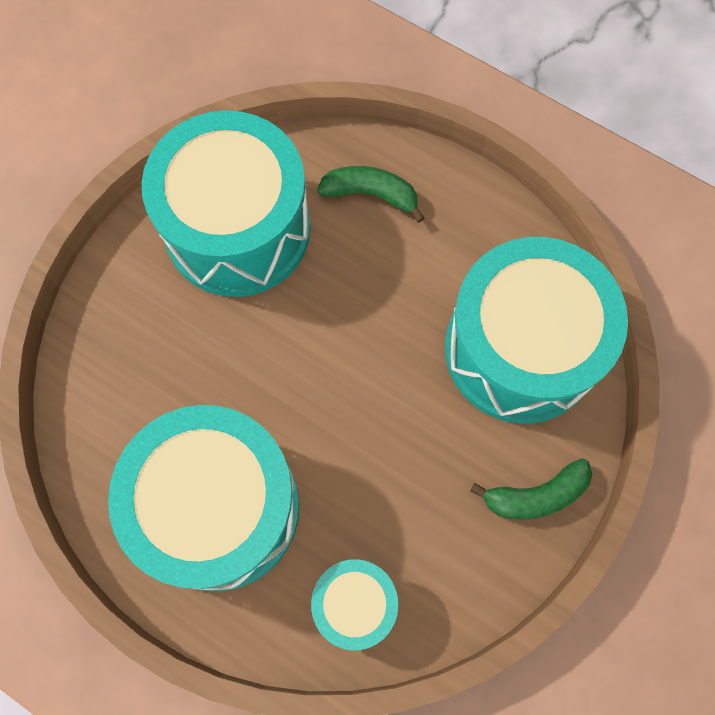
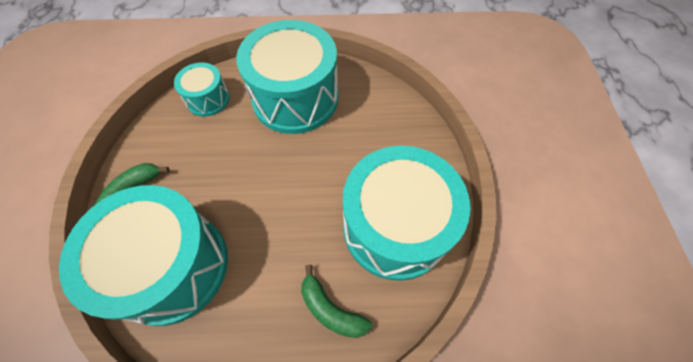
camera: 145 degrees right, 10 degrees down
green banana [317,166,425,223] -> green banana turned 60 degrees clockwise [301,265,373,338]

